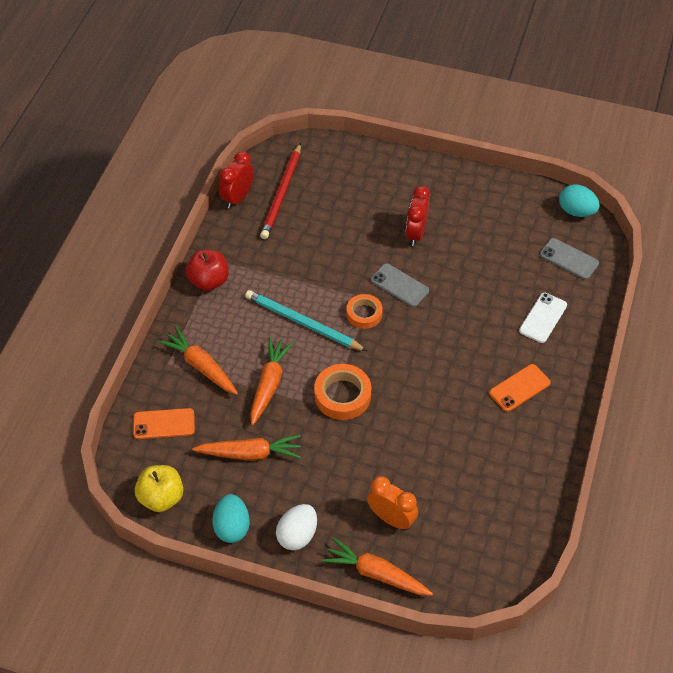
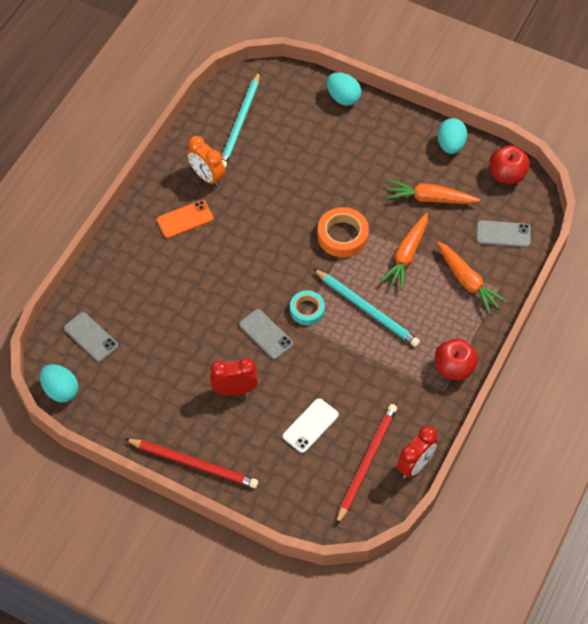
camera: 170 degrees left, 5 degrees up
orange phone [133,408,195,439] -> grey phone [476,220,531,247]
yellow apple [135,465,183,512] -> red apple [489,145,530,184]
white egg [276,504,317,550] -> none
orange carrot [322,537,433,596] -> turquoise egg [327,72,361,106]
orange tape [347,294,382,329] -> turquoise tape [290,291,325,325]
orange clock [367,476,418,530] -> orange clock moved to [187,136,225,186]
red clock [406,186,430,246] -> red clock turned 120 degrees counterclockwise [210,358,258,395]
white phone [519,293,567,343] -> white phone moved to [283,398,339,453]
none -> red pencil [125,439,258,488]
none -> turquoise pencil [222,71,260,168]

